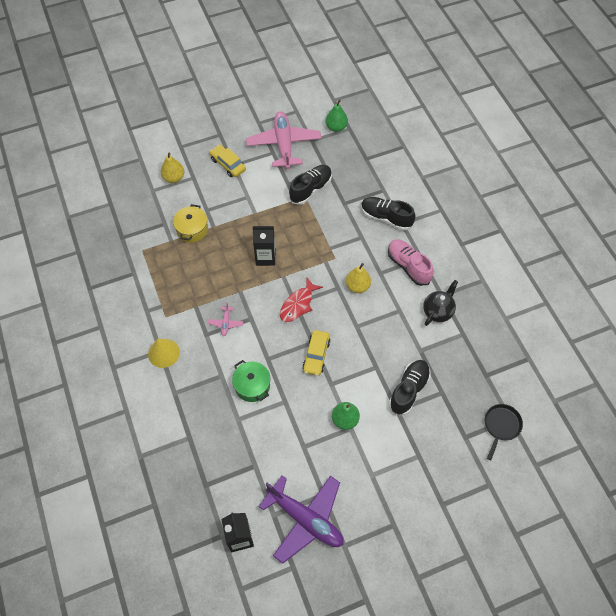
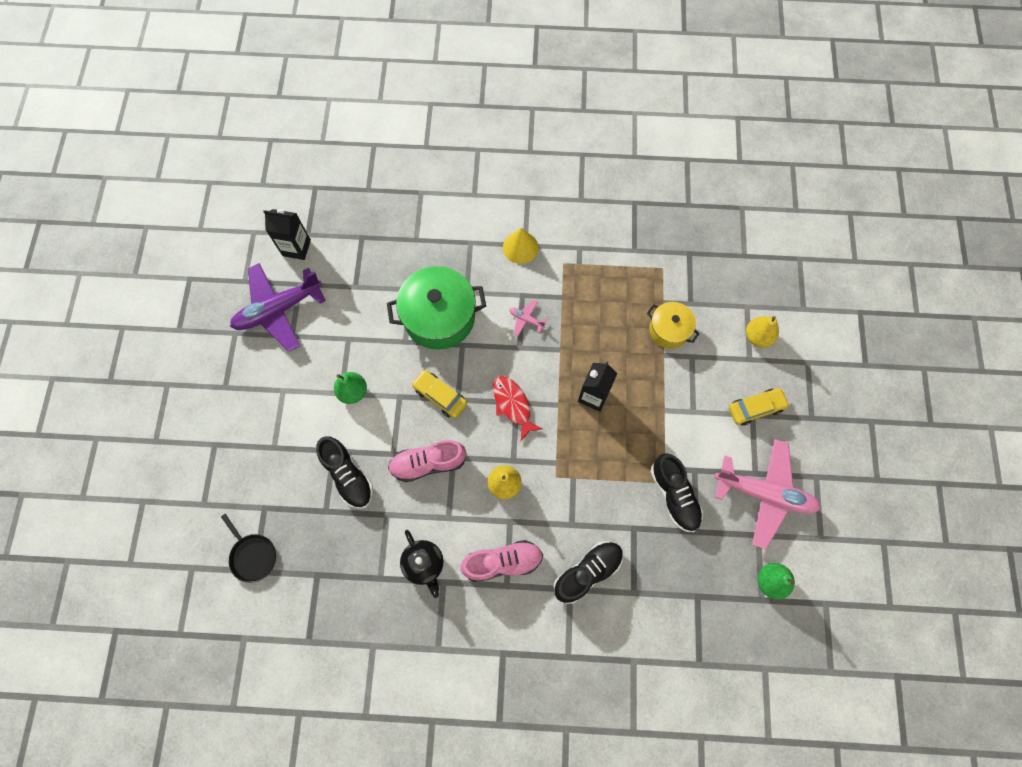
camera: 115 degrees right, 10 degrees up
green pot [232,360,270,402] -> green pot [387,266,486,350], size x1.76
none -> pink shoe [388,440,467,482]

